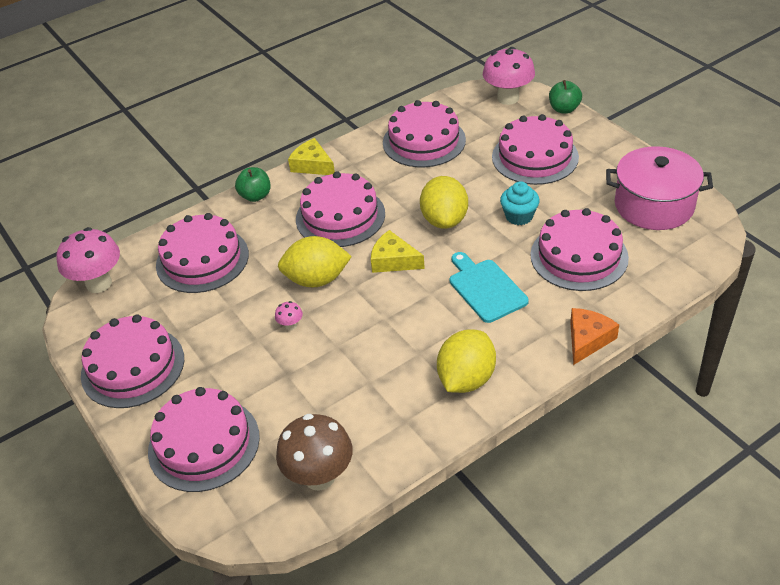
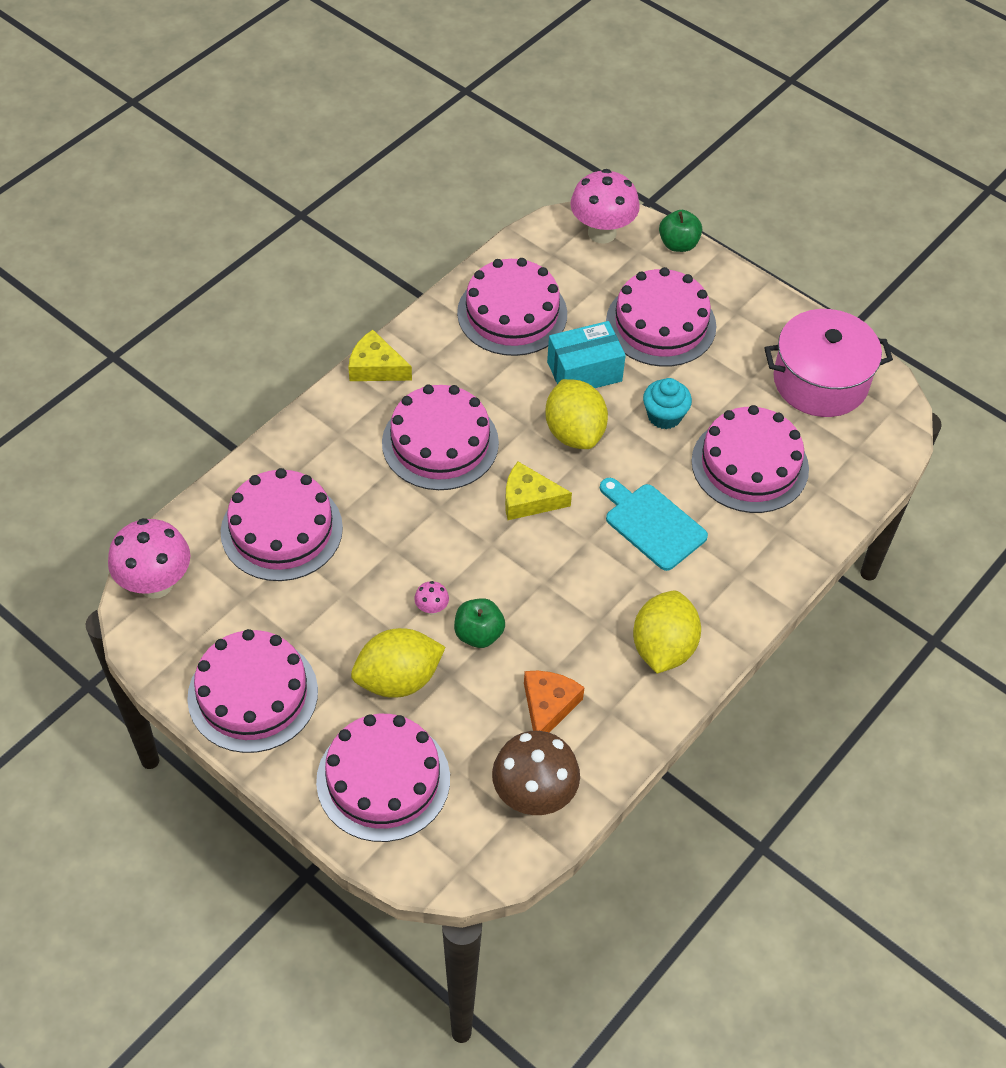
camera: 20 degrees left, 10 degrees up
green apple [235,167,271,202] -> green apple moved to [454,598,505,648]
yellow lemon [278,236,352,287] -> yellow lemon moved to [351,628,446,698]
orange cheese [570,308,619,365] -> orange cheese moved to [524,671,585,733]
none -> turquoise box [547,321,626,388]

